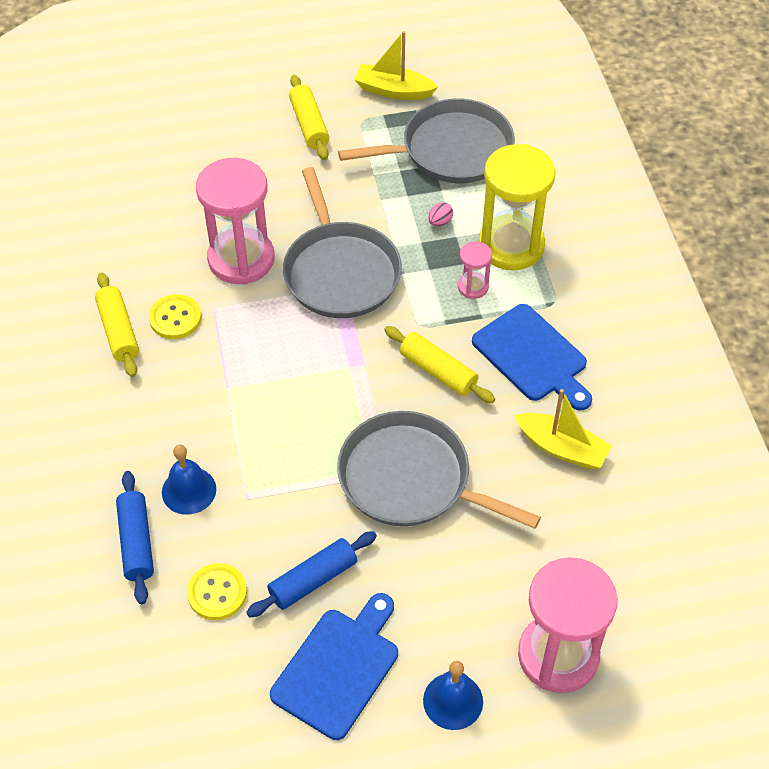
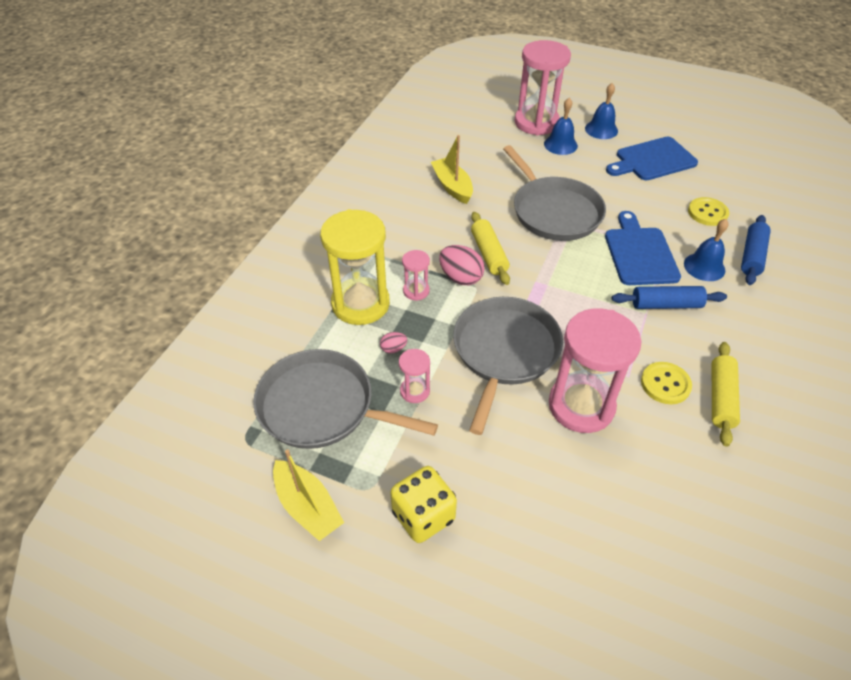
camera: 145 degrees left, 5 degrees down
blue rolling pin [246,531,377,618] -> blue rolling pin moved to [612,286,727,309]
yellow rolling pin [289,75,329,160] -> yellow dice [390,466,457,543]
blue cutting board [472,304,592,411] -> blue cutting board moved to [605,211,681,285]
none -> pink hourglass [399,349,430,403]
none -> pink egg [439,245,485,285]
none -> blue bell [544,98,578,155]

